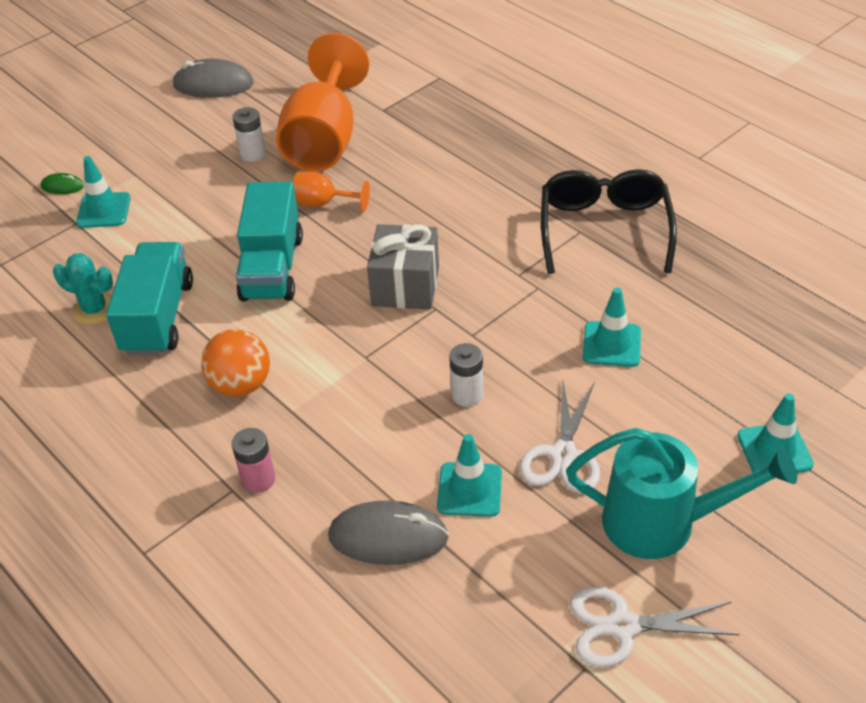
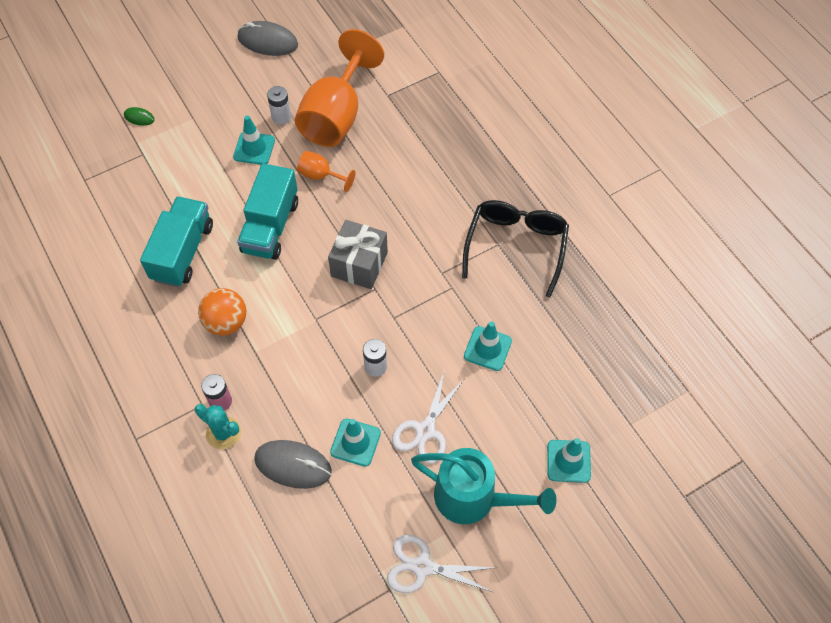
camera: 10 degrees right, 15 degrees up
turquoise cactus [53,253,113,325] -> turquoise cactus moved to [195,404,241,449]
turquoise traffic cone [76,156,131,228] -> turquoise traffic cone moved to [233,116,275,165]

